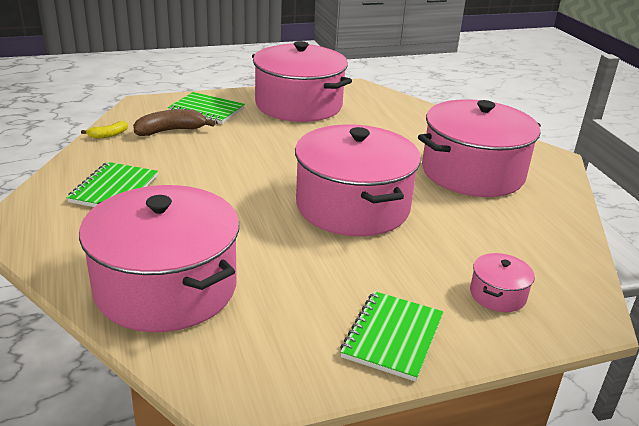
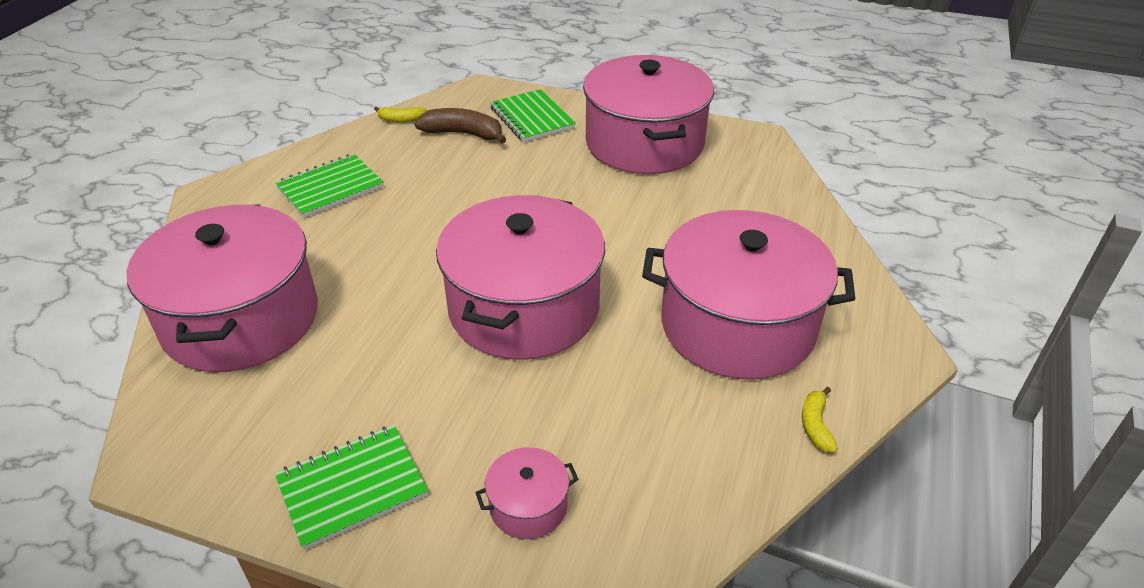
camera: 40 degrees right, 10 degrees up
none -> yellow banana [802,387,838,452]

